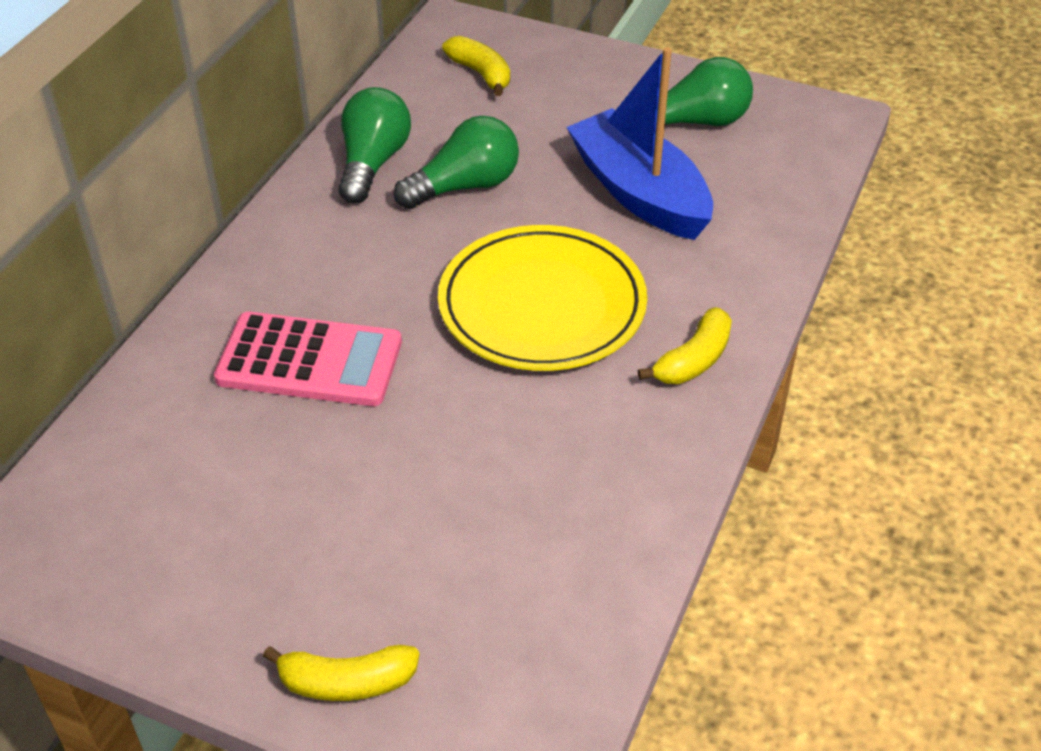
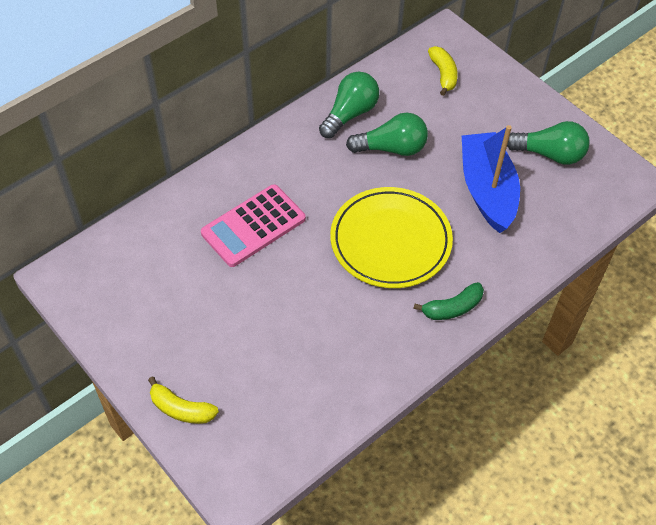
camera: 25 degrees right, 10 degrees up
pink calculator [214,312,402,406] -> pink calculator turned 105 degrees clockwise [201,184,306,267]
yellow banana [638,307,732,384] -> green banana [413,282,484,320]

